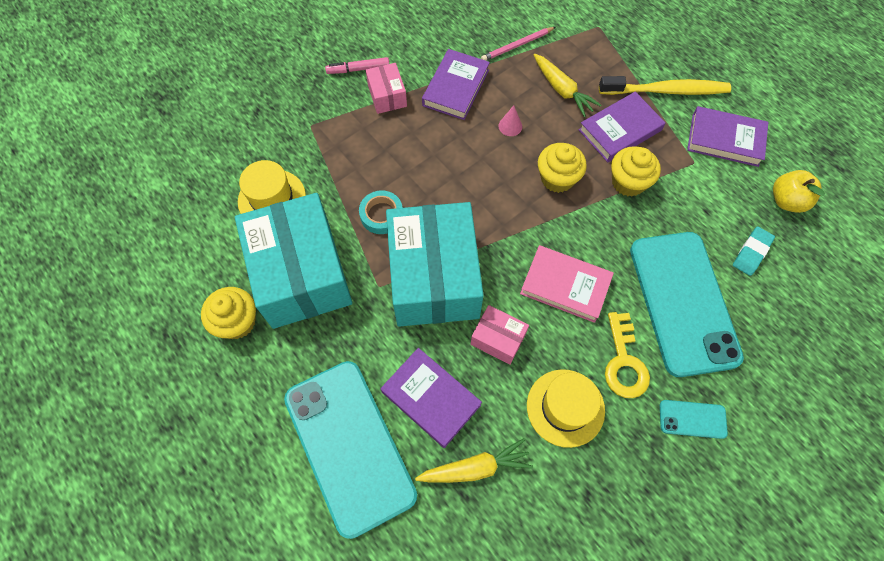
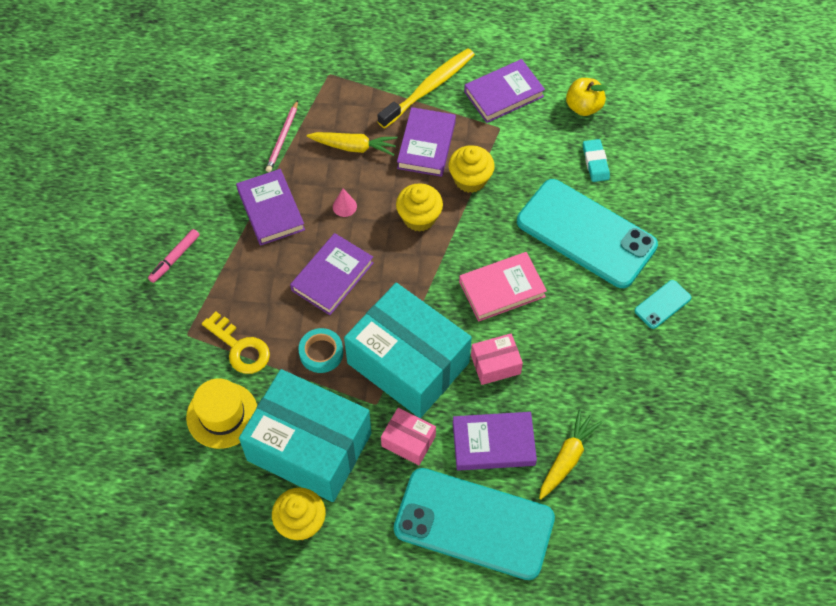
camera: 45 degrees left, 5 degrees down
pink box [366,63,407,114] -> pink box moved to [381,408,436,465]
yellow hat [527,369,605,448] -> none
yellow key [605,312,650,398] -> yellow key moved to [202,312,270,374]
none -> purple book [290,233,373,315]

